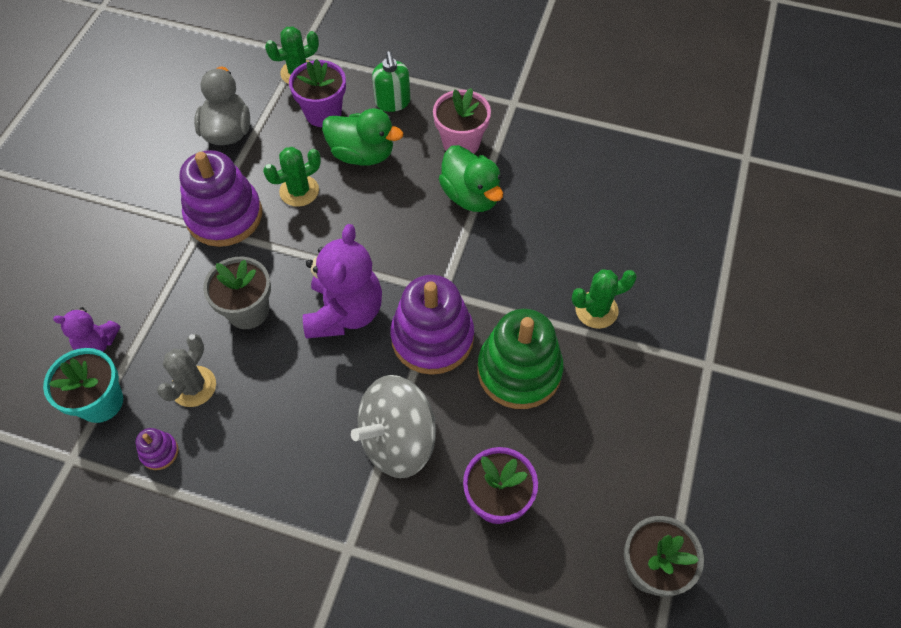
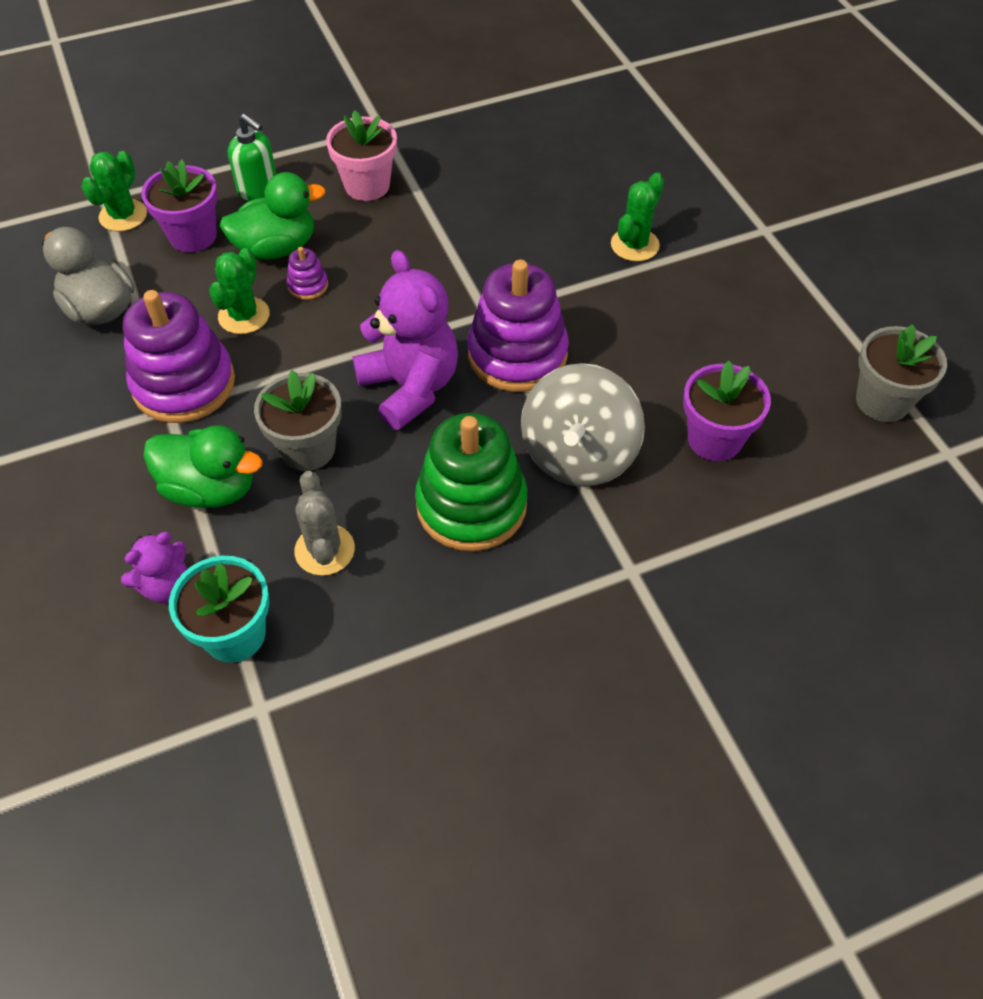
camera: 40 degrees left, 5 degrees down
purple stacking toy [136,428,179,470] -> purple stacking toy moved to [286,247,328,300]
green duck [439,145,503,212] -> green duck moved to [143,425,263,508]
green stacking toy [478,309,564,409] -> green stacking toy moved to [415,413,527,551]

